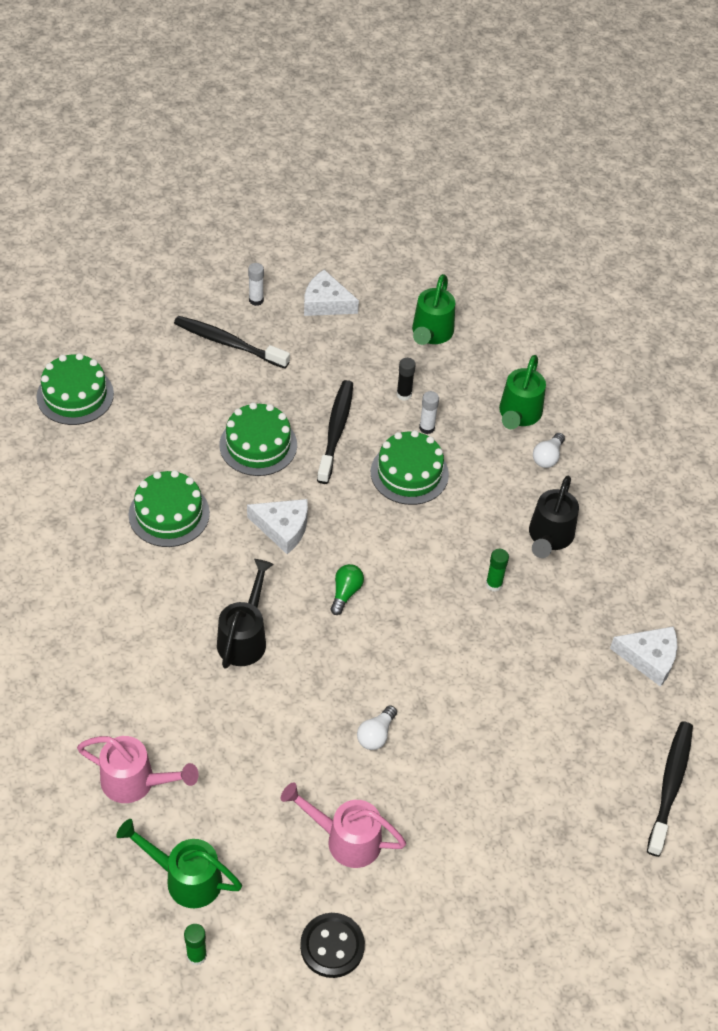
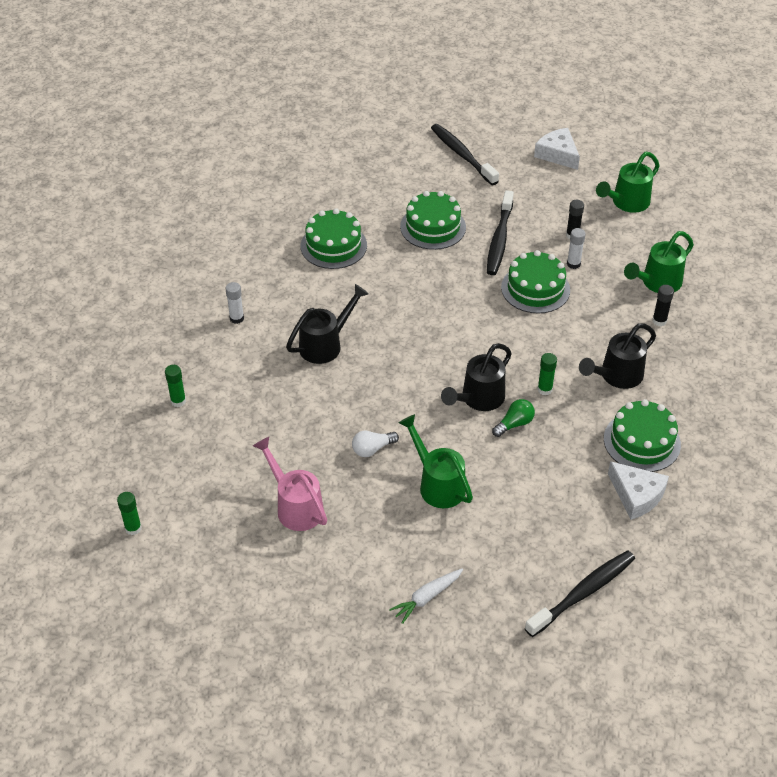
camera: 35 degrees right, 5 degrees down
green cake [36,353,114,425] -> green cake moved to [604,399,681,472]
pink watering can [77,736,199,803] -> green glue stick [165,365,186,407]
green watering can [116,819,242,908] -> green watering can moved to [399,414,473,508]
white cheese [247,499,308,554] -> none
white glue stick [248,263,264,306] -> white glue stick moved to [226,282,244,324]
black button [300,913,365,978] -> none
black toothbrush [317,380,353,484] -> black toothbrush turned 150 degrees clockwise [487,190,514,275]
green light bulb [330,564,364,615] -> green light bulb moved to [492,399,535,437]
white light bulb [533,433,565,468] -> black glue stick [652,285,674,326]
none -> white carrot [389,568,463,624]
none -> black watering can [441,343,512,411]

